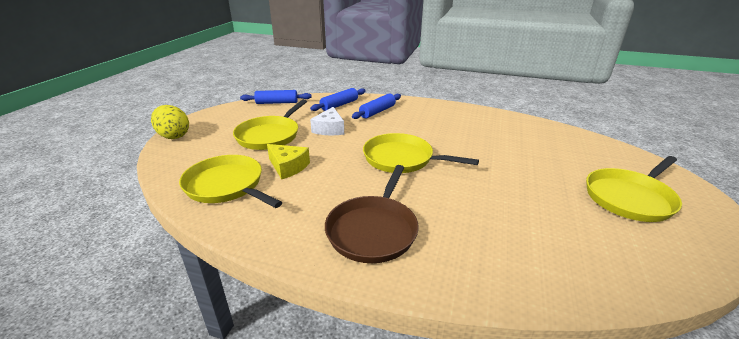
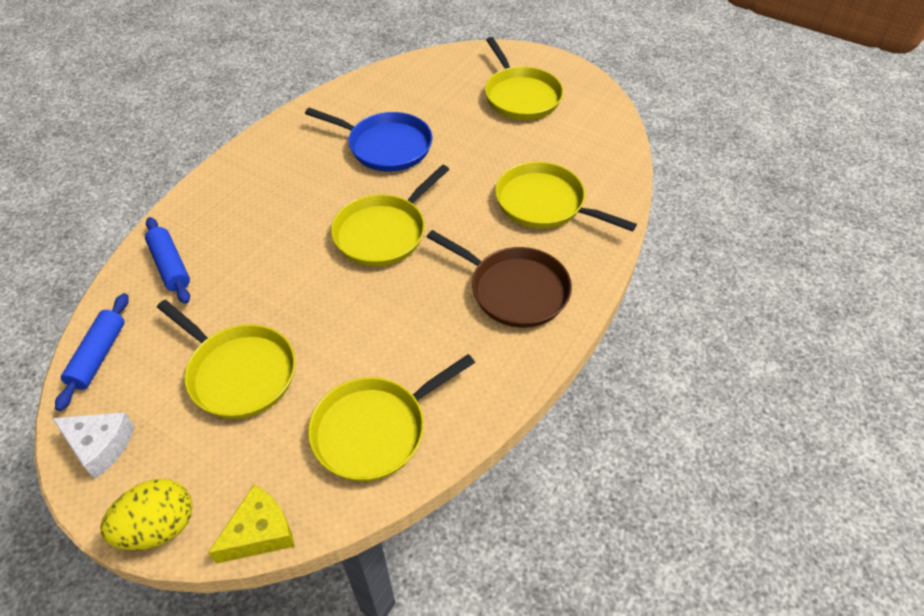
camera: 75 degrees left, 20 degrees up
yellow cheese [267,144,310,180] -> yellow cheese moved to [208,485,295,564]
white cheese [310,107,344,135] -> white cheese moved to [52,412,134,479]
blue rolling pin [352,94,401,119] -> none
none -> blue pan [305,108,432,172]
none -> yellow pan [495,162,637,232]

